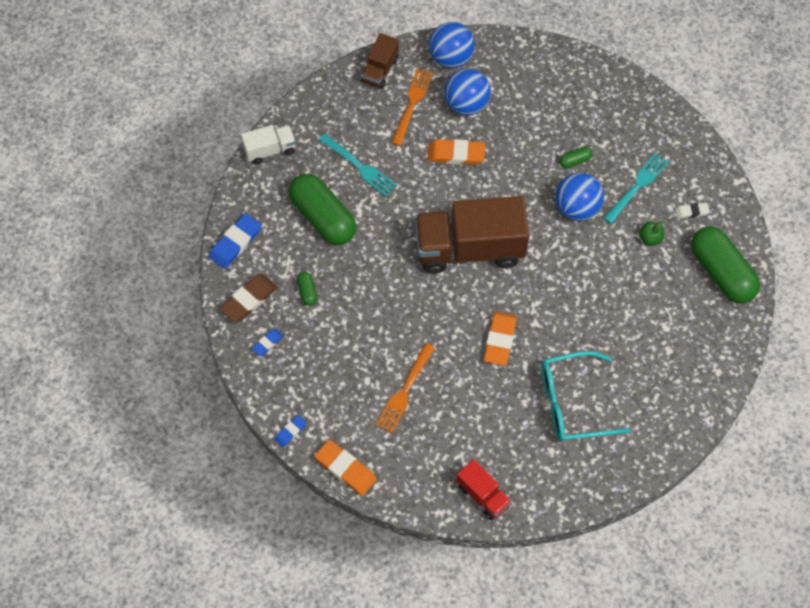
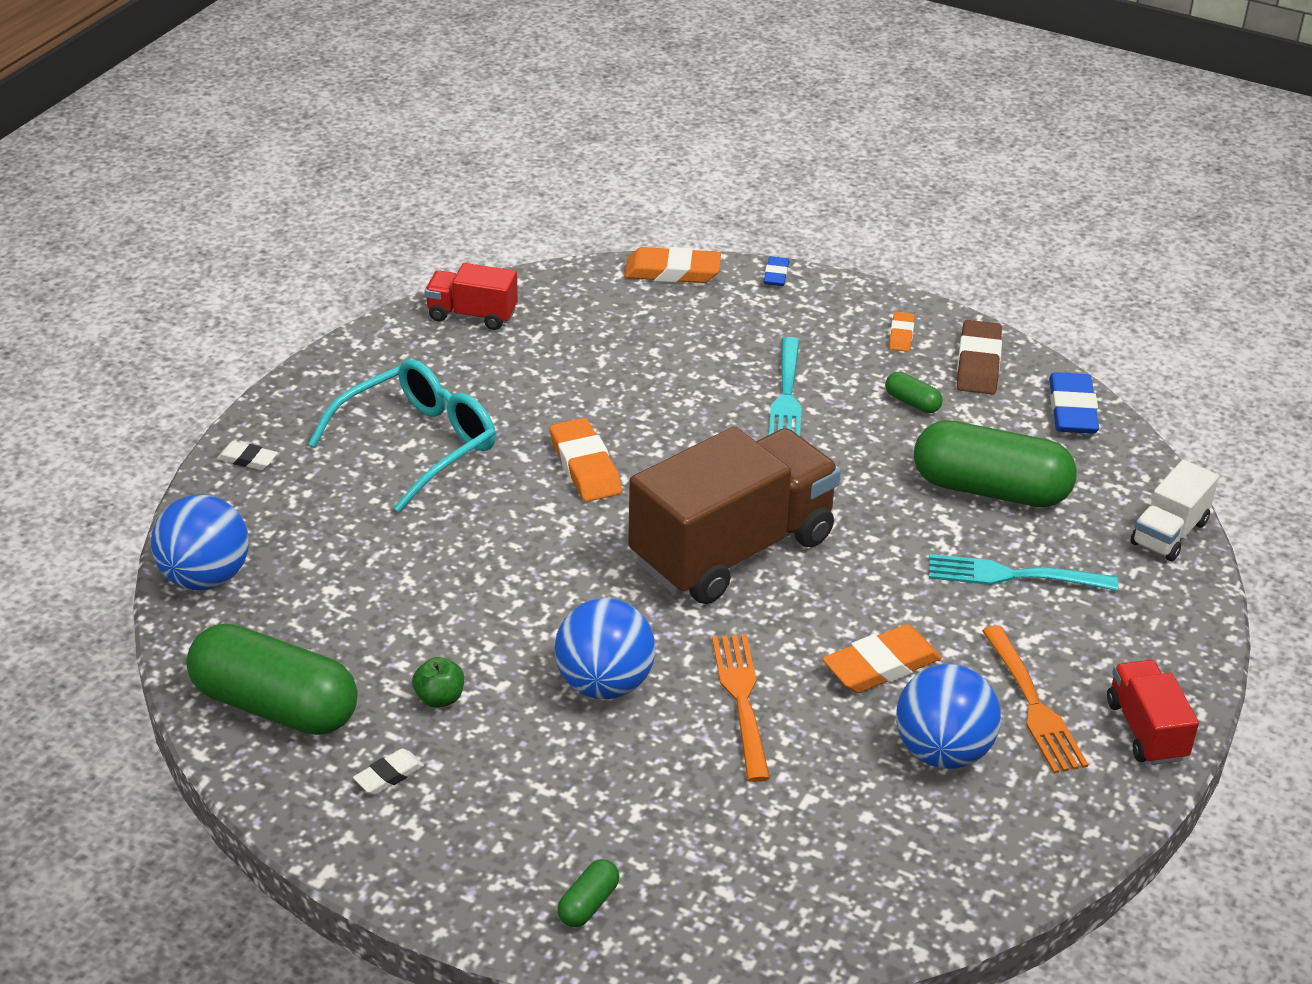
camera: 145 degrees right, 25 degrees down
blue eraser [252,329,284,356] -> orange eraser [889,312,915,352]
brown truck [361,33,399,89] -> red truck [1107,660,1199,765]
orange fork [376,343,435,433] -> orange fork moved to [712,634,770,782]
blue ball [429,22,475,68] -> blue ball moved to [151,495,249,590]
green capsule [559,146,593,169] -> green capsule moved to [557,859,619,927]
turquoise fork [603,153,669,224] -> turquoise fork moved to [769,337,802,436]
none -> white eraser [217,441,278,470]

